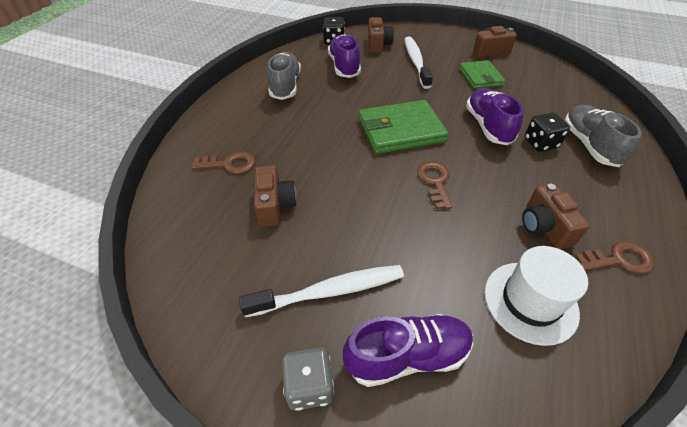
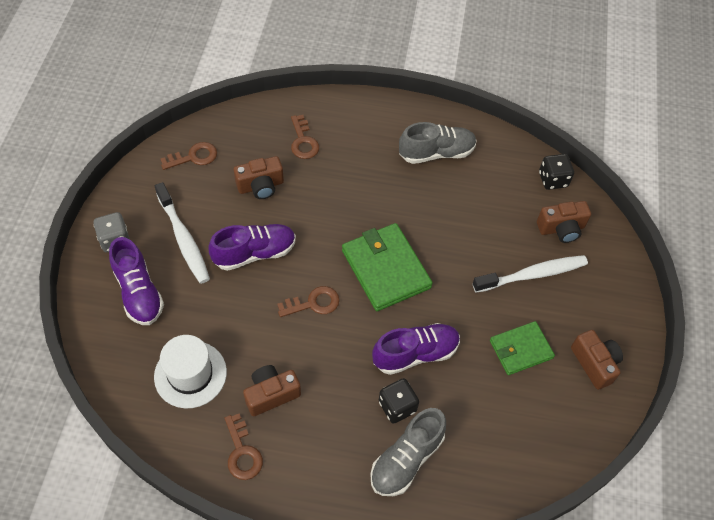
camera: 75 degrees right, 10 degrees up
purple shoe [328,34,361,78] -> purple shoe moved to [208,224,296,271]
grey shoe [564,105,642,167] -> grey shoe turned 150 degrees clockwise [370,408,446,496]
none -> brown key [160,142,217,170]

